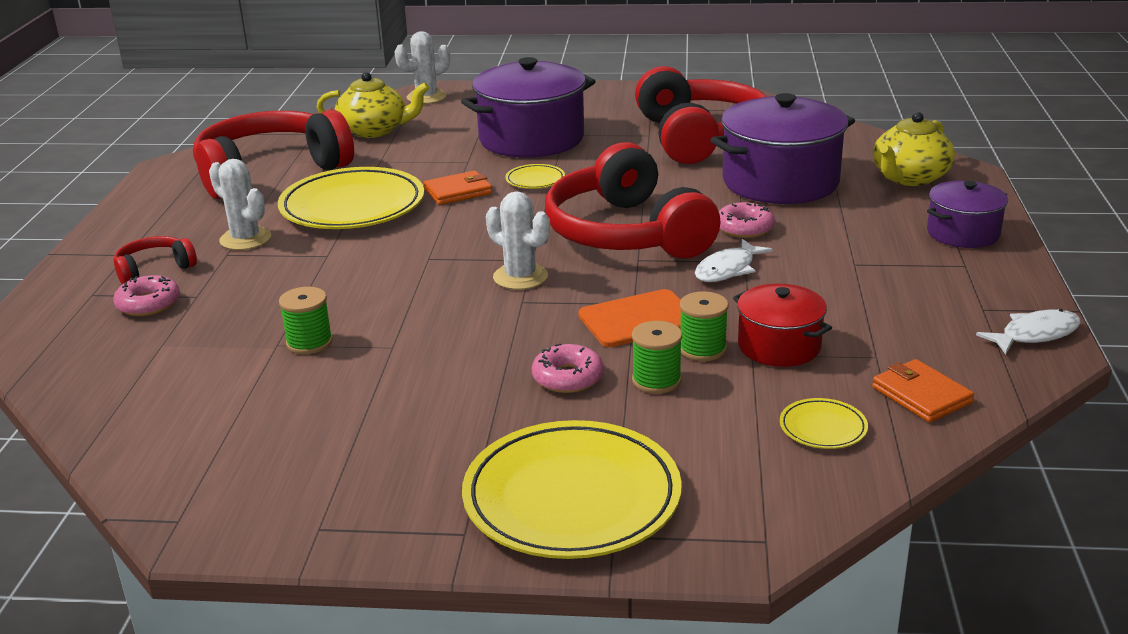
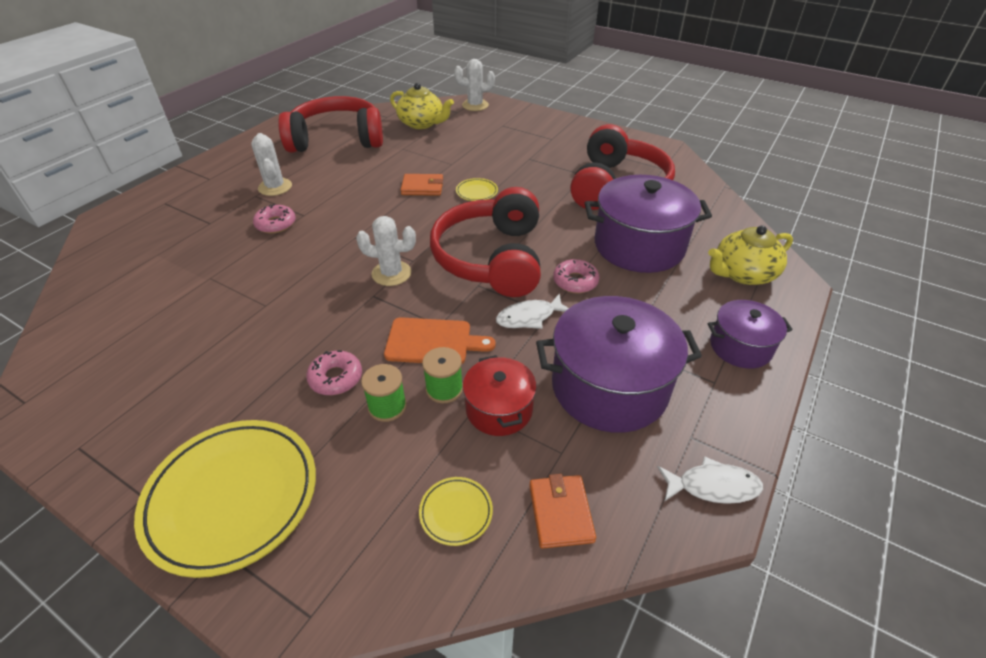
camera: 25 degrees right, 15 degrees up
red headphones [113,236,197,284] -> none
pink donut [113,275,180,316] -> pink donut moved to [253,204,296,233]
yellow plate [278,167,424,229] -> none
green spool [279,287,333,354] -> none
purple pot [461,57,596,158] -> purple pot moved to [536,296,702,433]
white cactus [486,191,550,290] -> white cactus turned 60 degrees counterclockwise [356,216,416,286]

